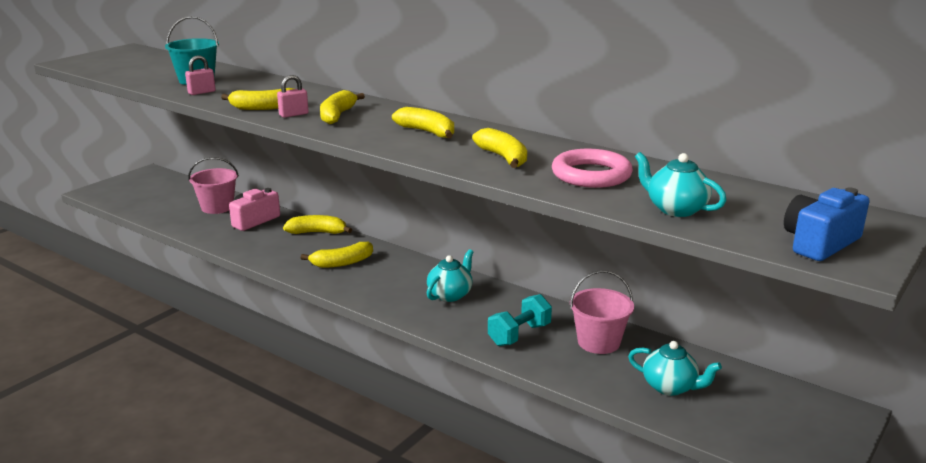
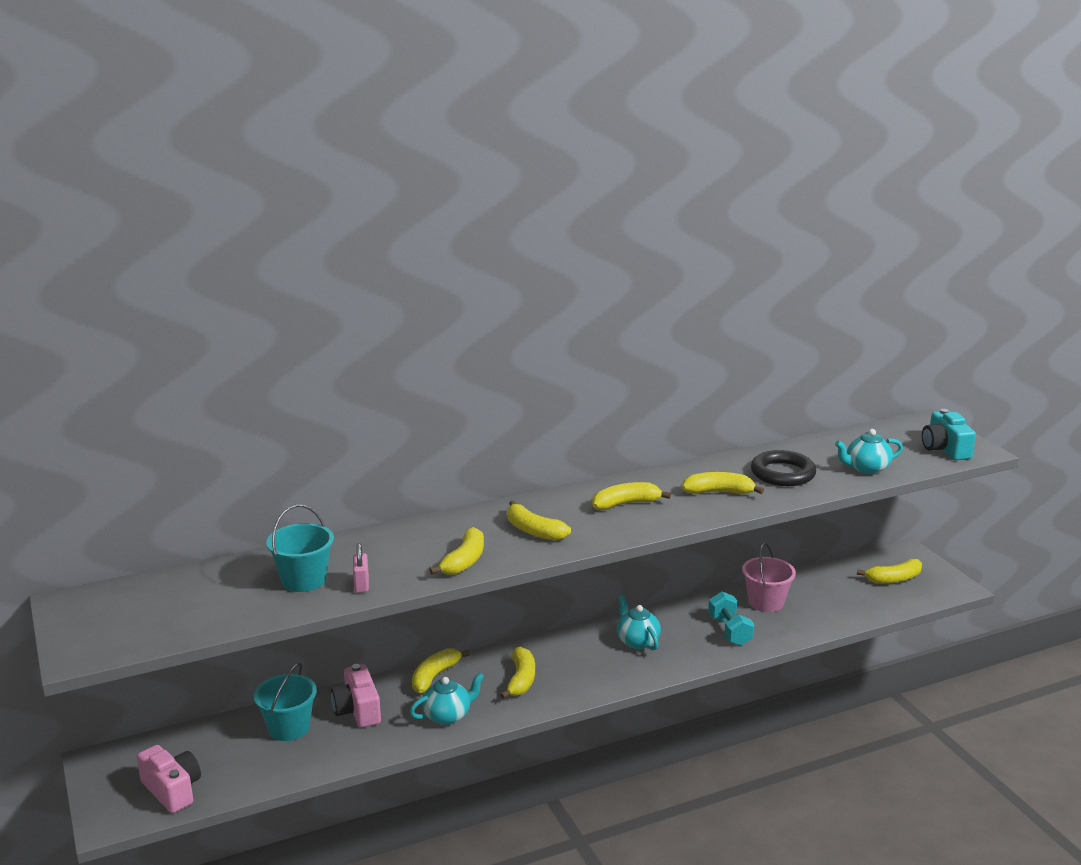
camera: 60 degrees left, 0 degrees up
pink bucket [188,157,239,214] -> turquoise bucket [254,663,317,741]
pink padlock [277,75,309,118] -> none
pink ring [552,149,633,188] -> black ring [751,450,816,486]
turquoise teapot [628,341,722,396] -> turquoise teapot moved to [410,673,484,725]
blue camera [784,188,870,261] -> turquoise camera [922,409,976,460]
none -> pink camera [137,745,201,813]
none -> yellow banana [857,559,922,584]

